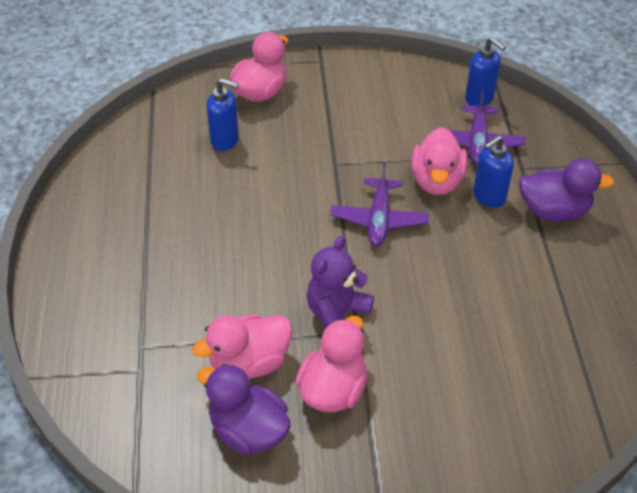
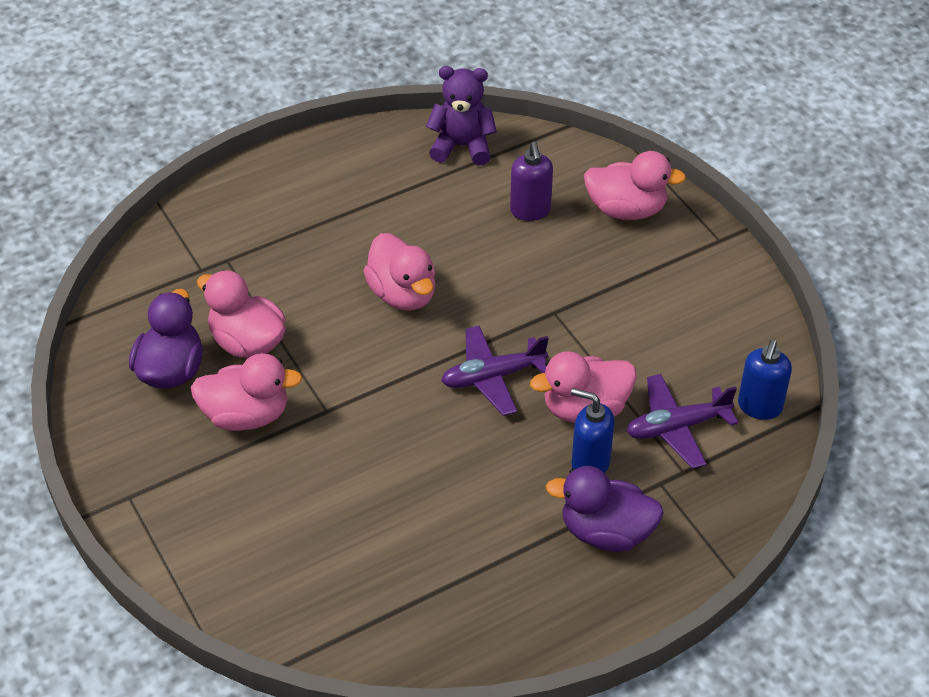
camera: 65 degrees right, 0 degrees up
blue soap dispenser [207,78,239,151] -> purple soap dispenser [510,142,553,221]
purple teddy bear [307,236,374,328] -> purple teddy bear moved to [426,66,497,166]
purple duck [519,159,614,221] -> purple duck turned 120 degrees clockwise [546,466,664,552]
none -> pink duck [363,233,436,311]

